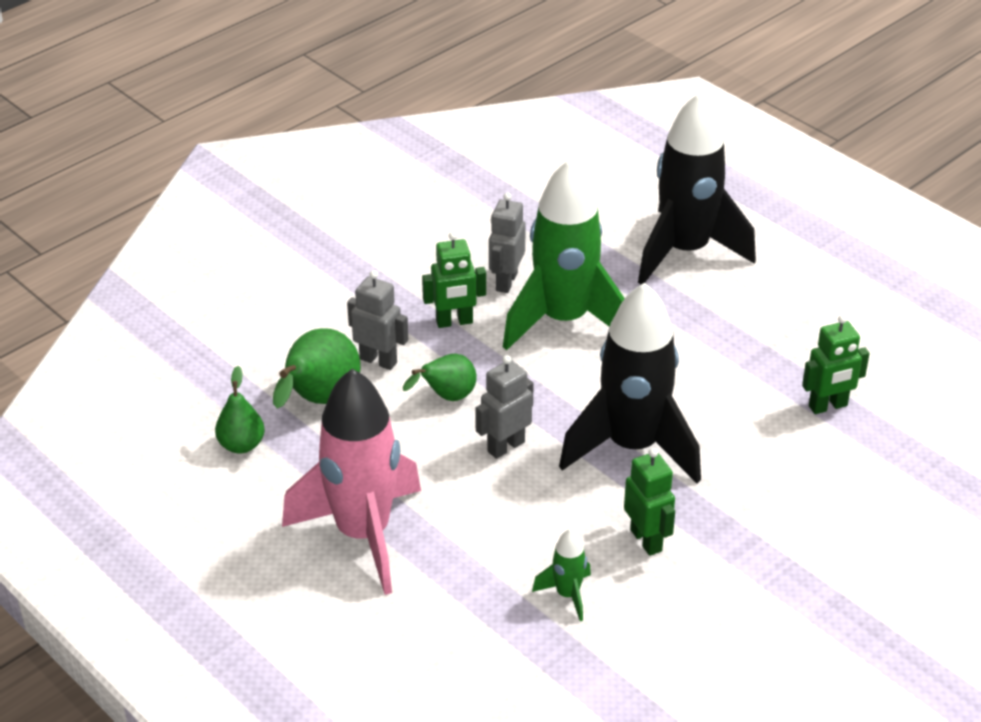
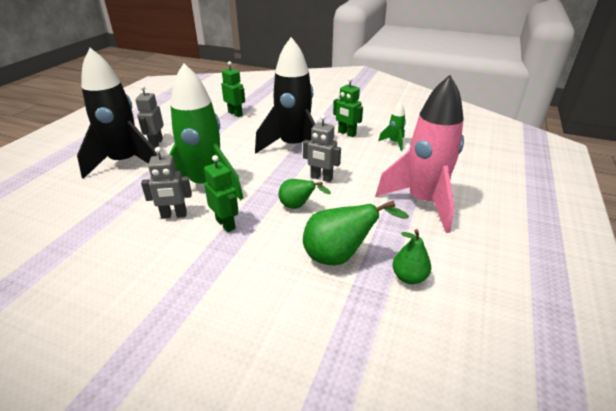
camera: 115 degrees left, 5 degrees down
grey robot [347,270,408,370] -> grey robot moved to [135,85,164,148]
green robot [624,448,675,556] -> green robot turned 90 degrees counterclockwise [333,77,363,137]

